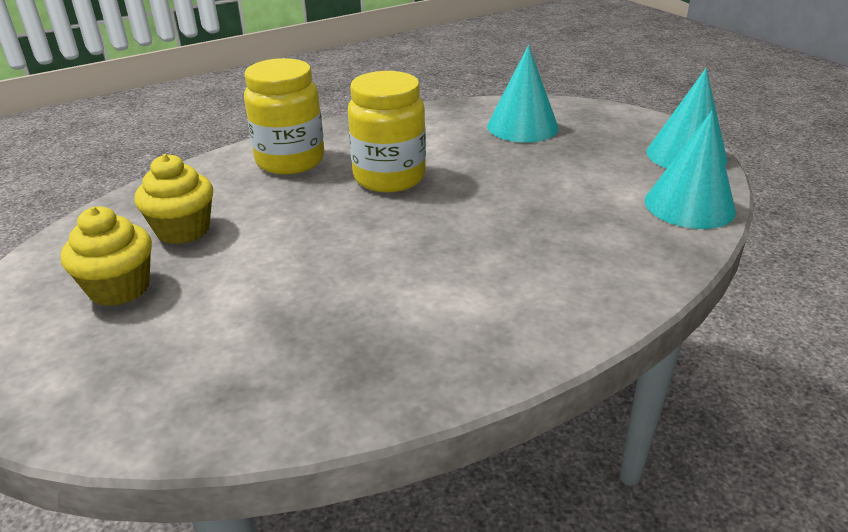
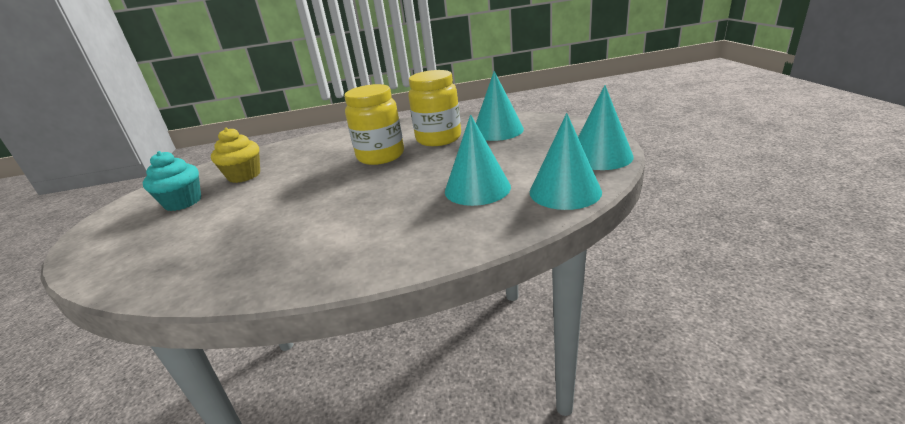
camera: 25 degrees right, 5 degrees down
yellow cupcake [61,206,152,306] -> turquoise cupcake [143,151,201,211]
yellow jar [244,58,324,175] -> yellow jar moved to [408,70,461,146]
none -> turquoise cone [445,115,511,206]

